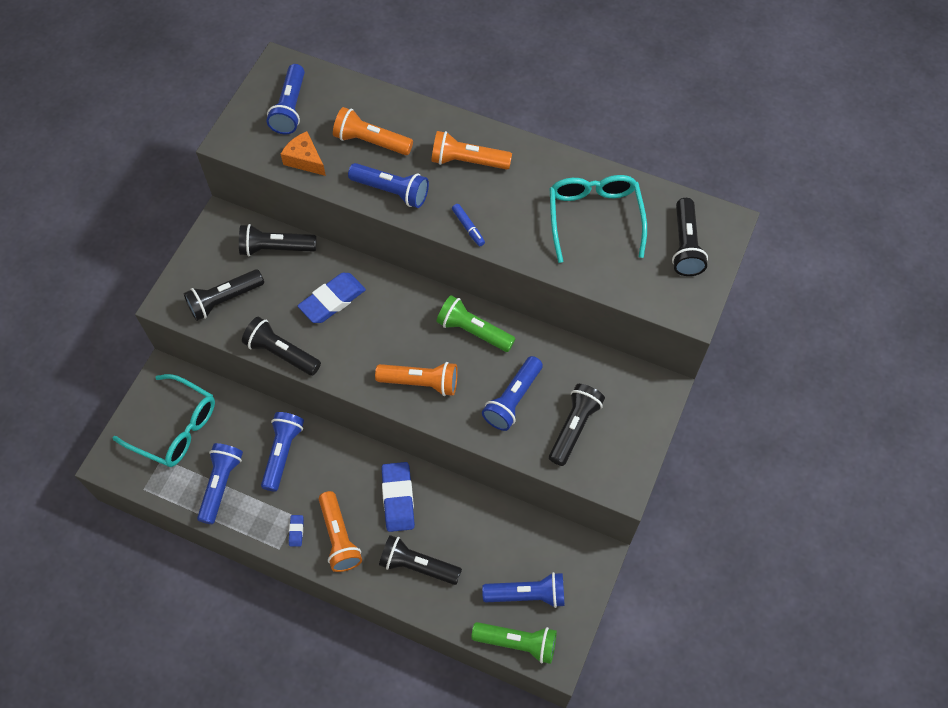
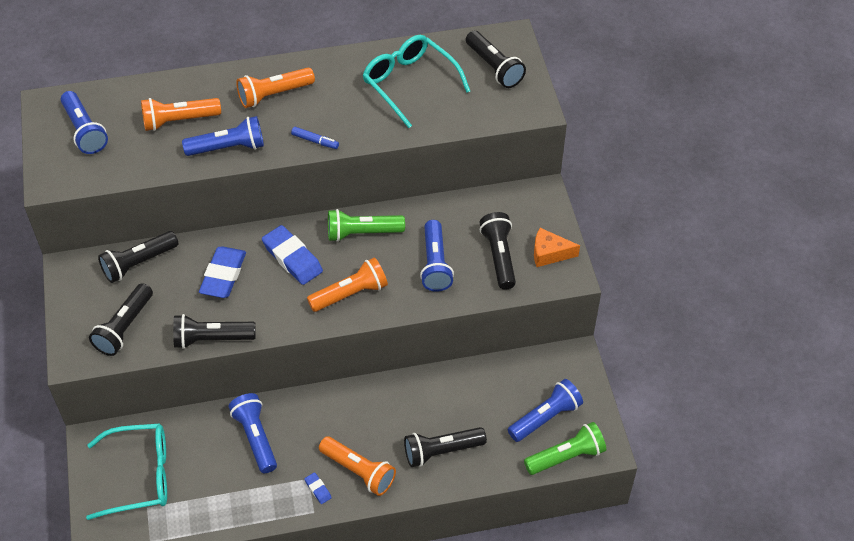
camera: 35 degrees left, 10 degrees down
blue flashlight [197,443,243,524] -> none
orange cheese [281,131,326,176] -> orange cheese moved to [534,228,580,267]
blue eraser [382,462,415,532] -> blue eraser moved to [262,225,323,285]

